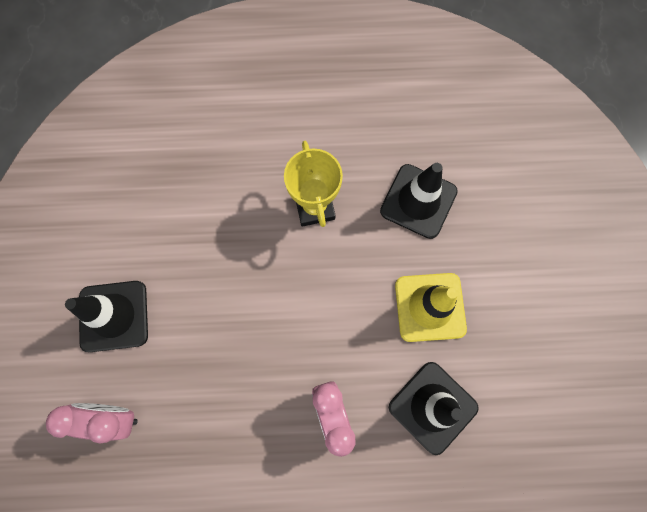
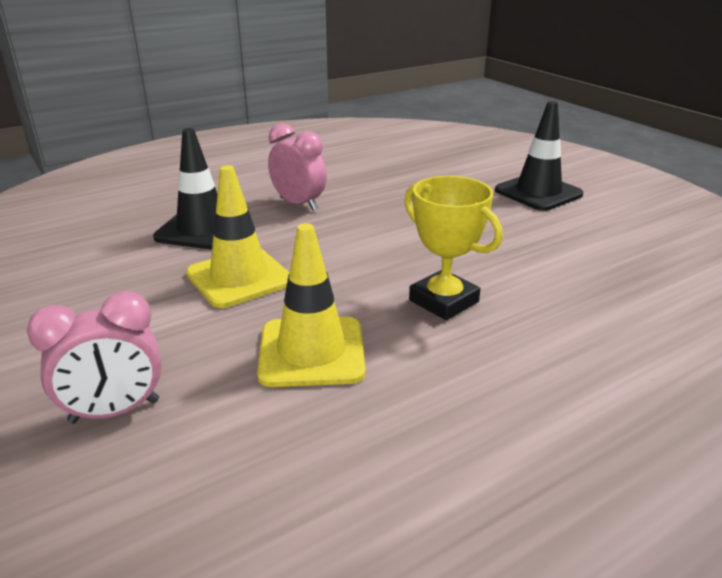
camera: 150 degrees right, 45 degrees down
pink clock [46,403,138,444] -> pink clock moved to [27,292,162,423]
black traffic cone [380,163,458,239] -> yellow traffic cone [257,223,366,387]

